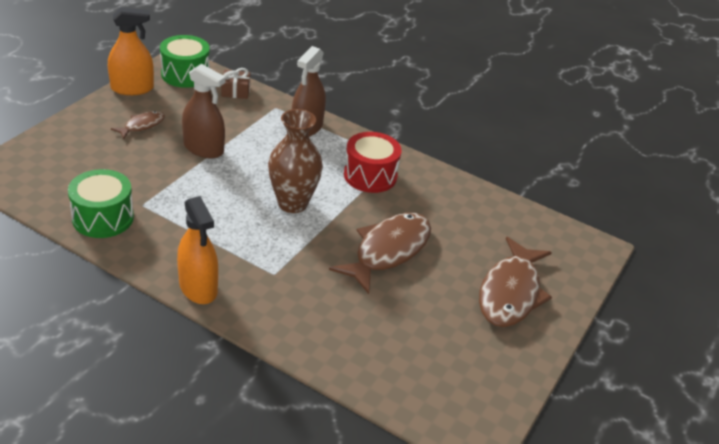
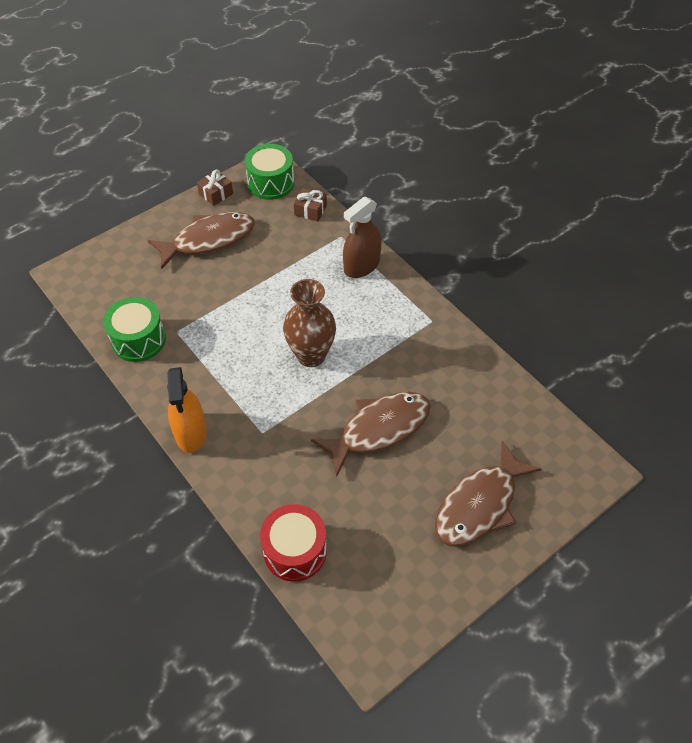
camera: 25 degrees right, 15 degrees up
orange spray bottle [108,7,154,95] -> brown gift [197,170,233,206]
brown fish [111,111,165,139] -> brown fish [148,212,255,269], size x2.01
brown spray bottle [182,64,226,159] -> none
red drum [344,132,401,193] -> red drum moved to [260,504,327,582]

